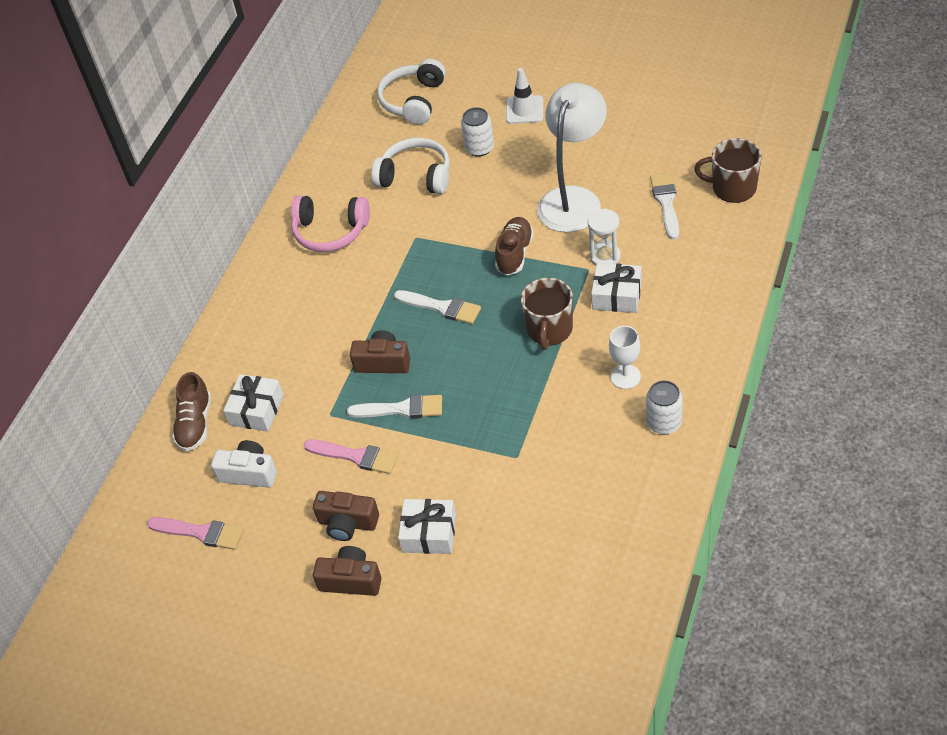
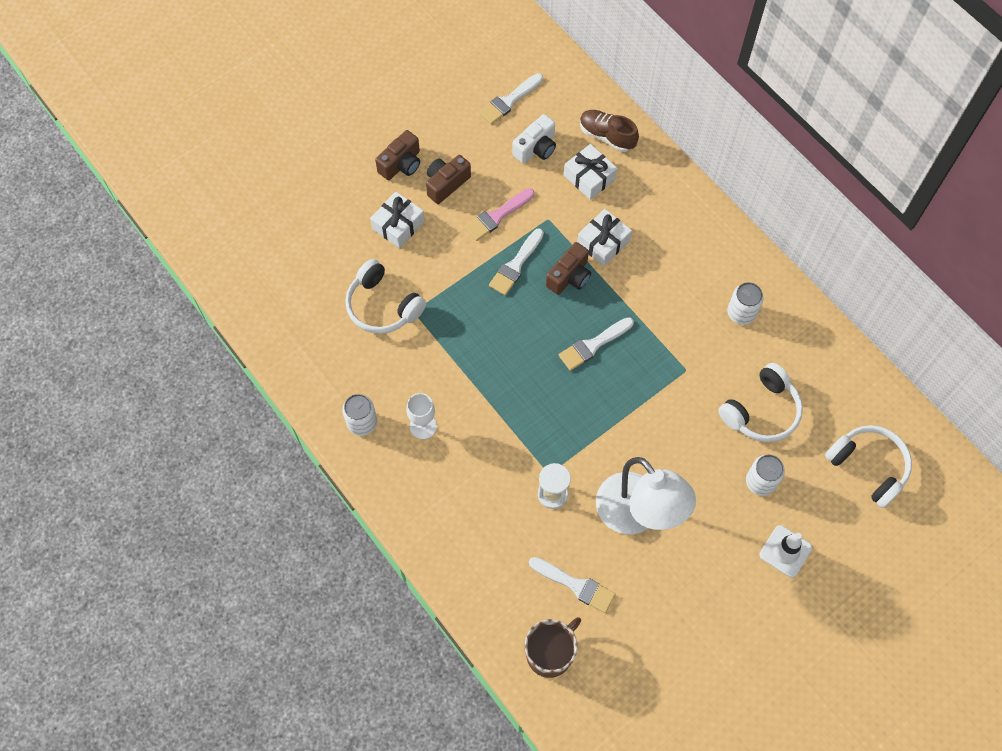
camera: 115 degrees right, 15 degrees up
pink brush [147,517,244,550] -> white brush [479,73,543,124]
pink headphones [291,195,370,252] -> white can [727,282,764,325]
brown shoe [495,217,534,275] -> none
brown mug [521,278,573,350] -> none
white gift [591,263,642,313] -> white gift moved to [577,209,632,266]
none -> white headphones [345,259,426,334]

